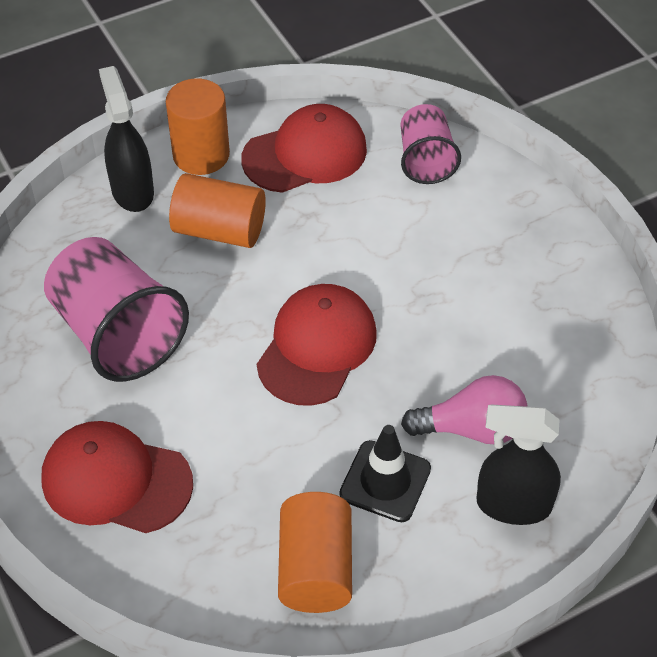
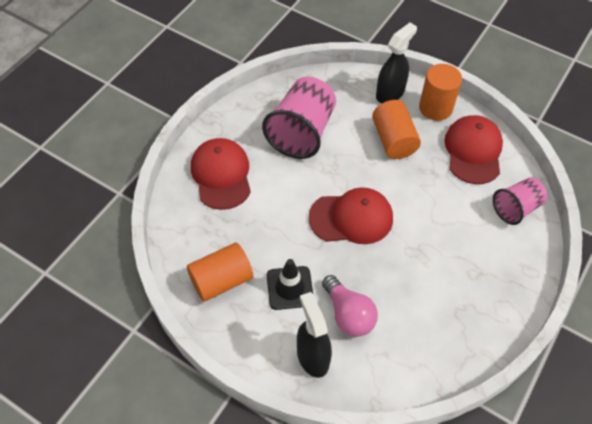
camera: 60 degrees right, 5 degrees up
red cap [241,104,367,193] -> red cap turned 120 degrees counterclockwise [444,115,503,184]

